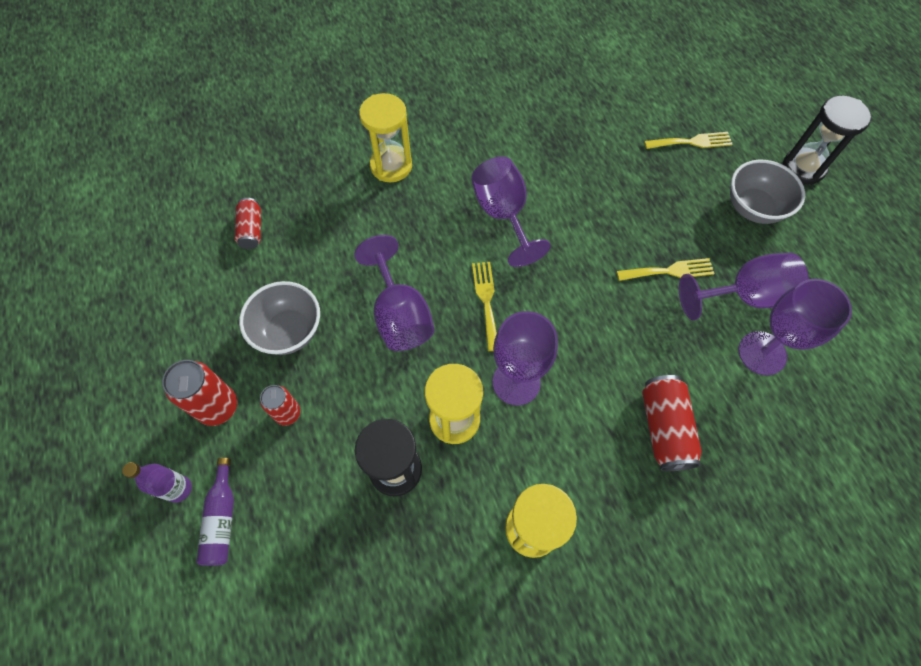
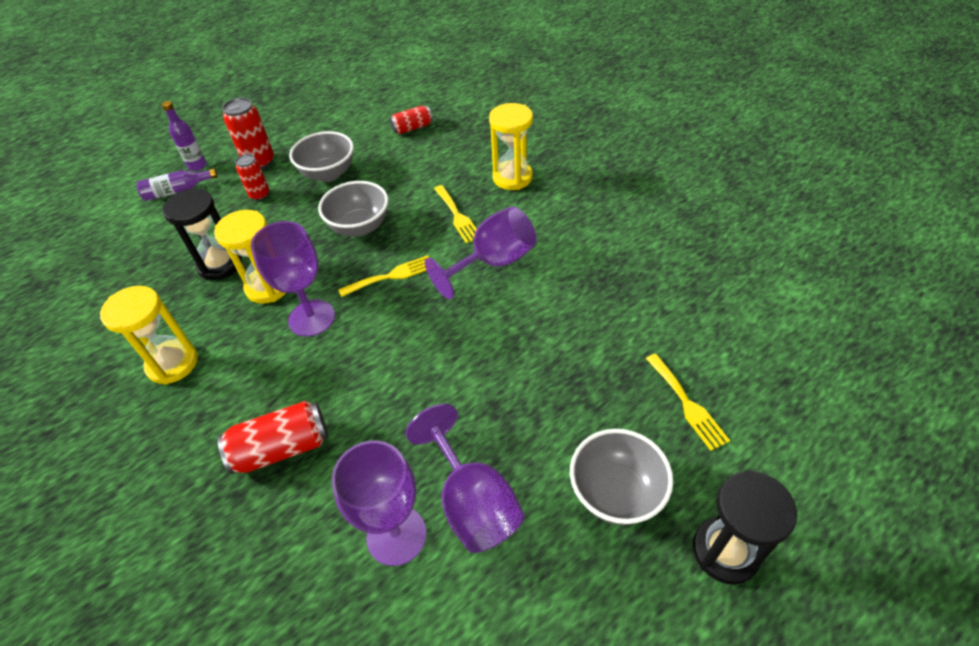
camera: 75 degrees right, 15 degrees down
purple goblet [354,235,435,351] -> grey bowl [318,181,388,237]
yellow fork [617,258,715,281] -> yellow fork moved to [434,185,477,243]

